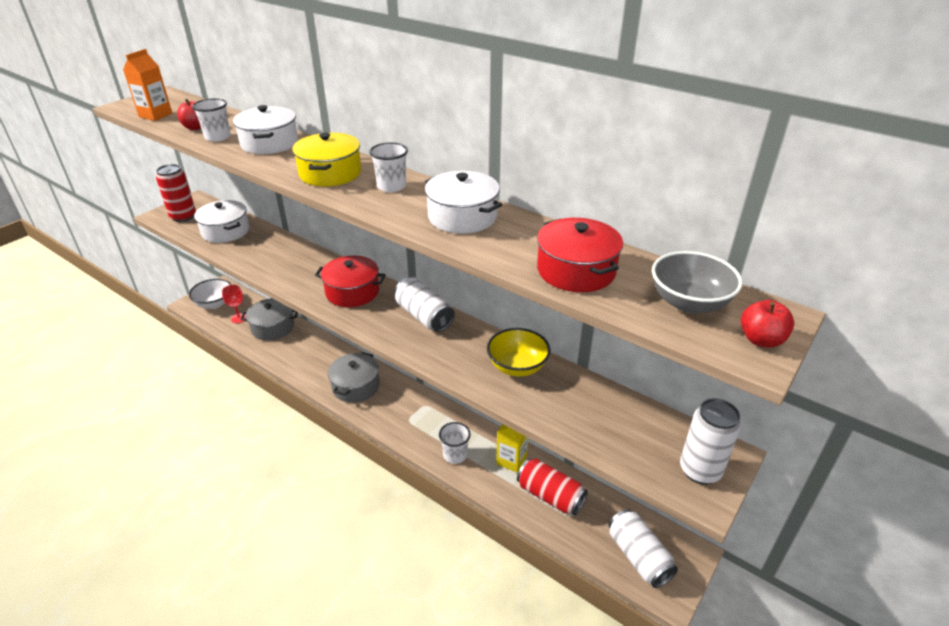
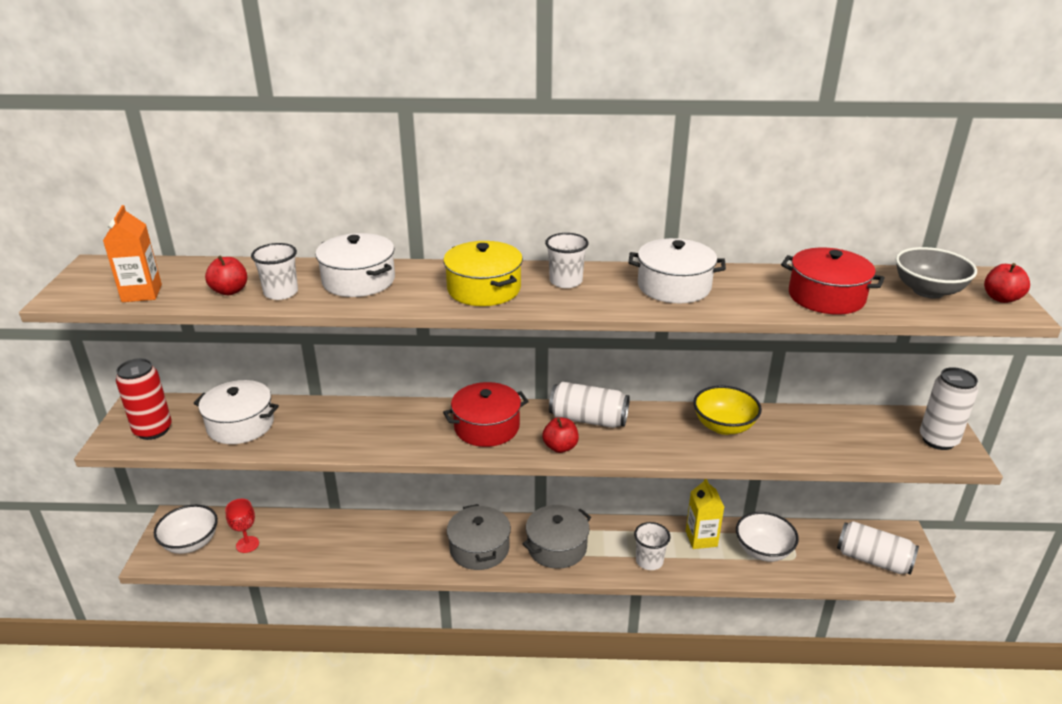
camera: 35 degrees left, 5 degrees down
grey pot [241,298,298,341] -> grey pot moved to [523,505,591,569]
red can [517,459,588,516] -> white bowl [736,512,799,562]
none -> red apple [542,417,579,453]

